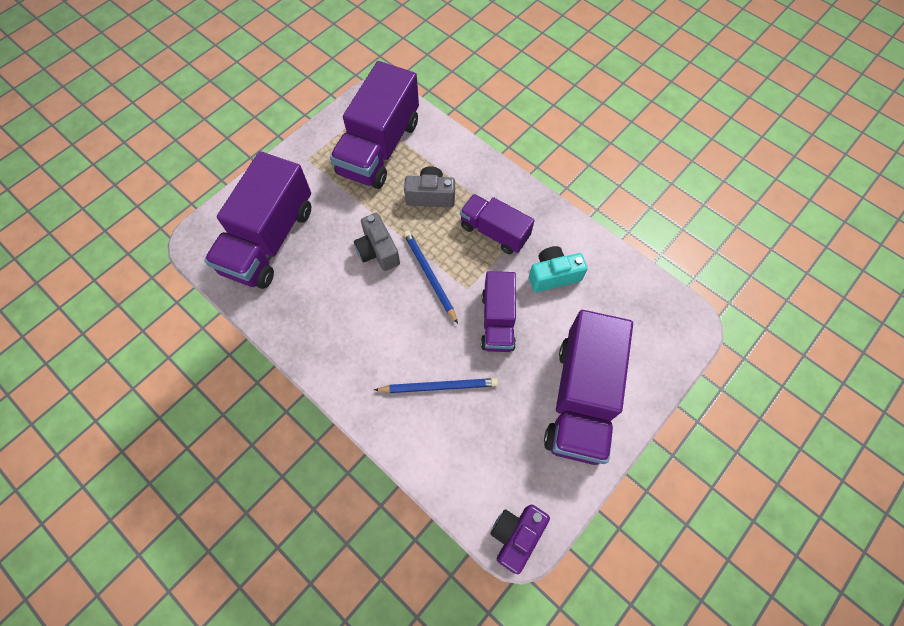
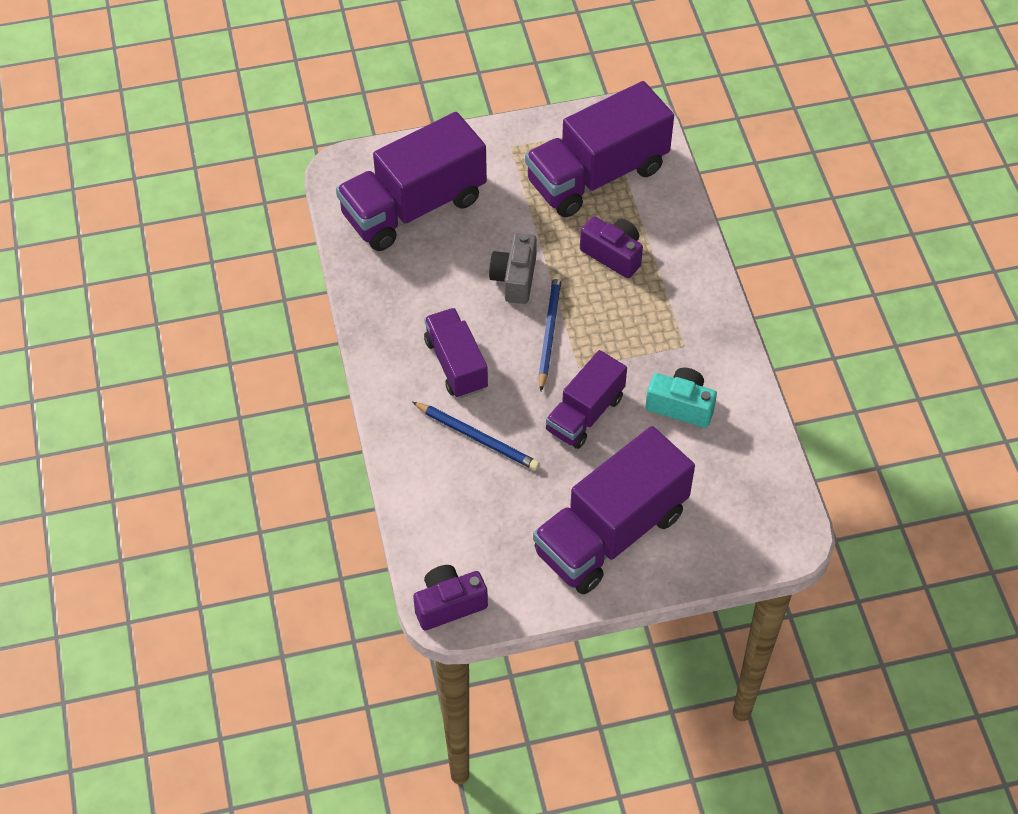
camera: 35 degrees right, 10 degrees down
grey camera [404,166,455,208] -> purple camera [580,216,643,278]
purple truck [460,194,535,254] -> purple truck moved to [424,308,488,398]

